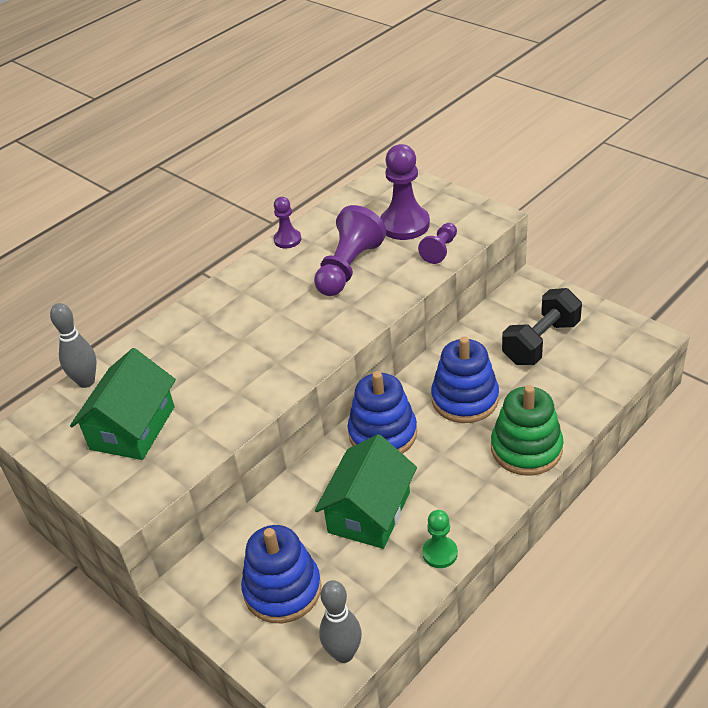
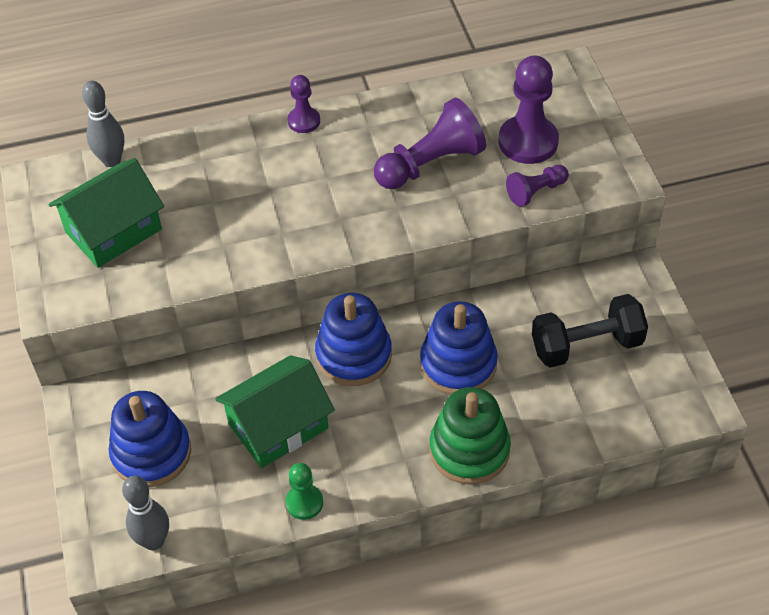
camera: 30 degrees right, 10 degrees up
purple pawn [273,197,301,248] -> purple pawn moved to [288,75,320,133]

